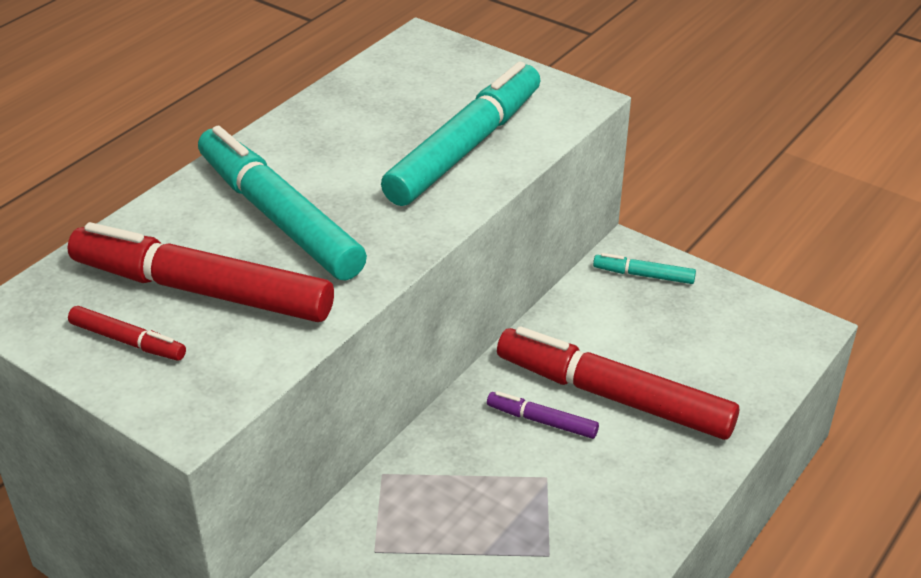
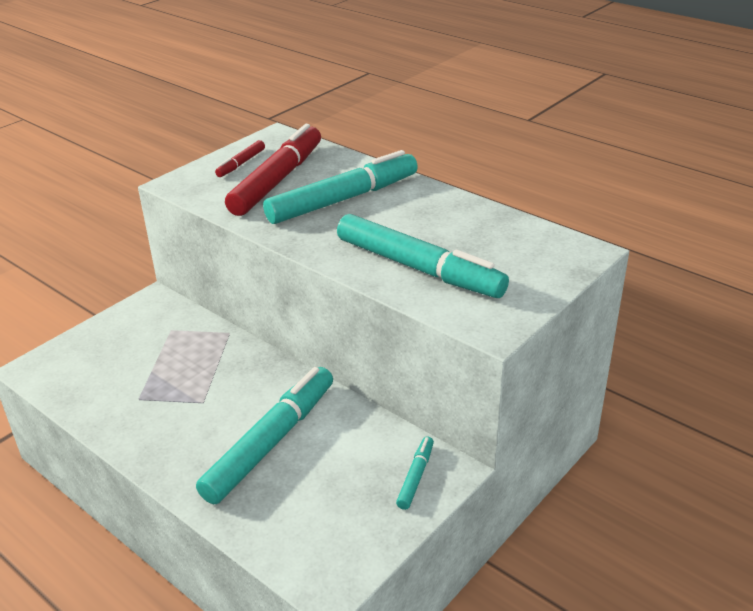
camera: 95 degrees right, 5 degrees down
purple marker [487,391,599,439] -> none
red marker [497,326,739,440] -> turquoise marker [196,367,333,504]

